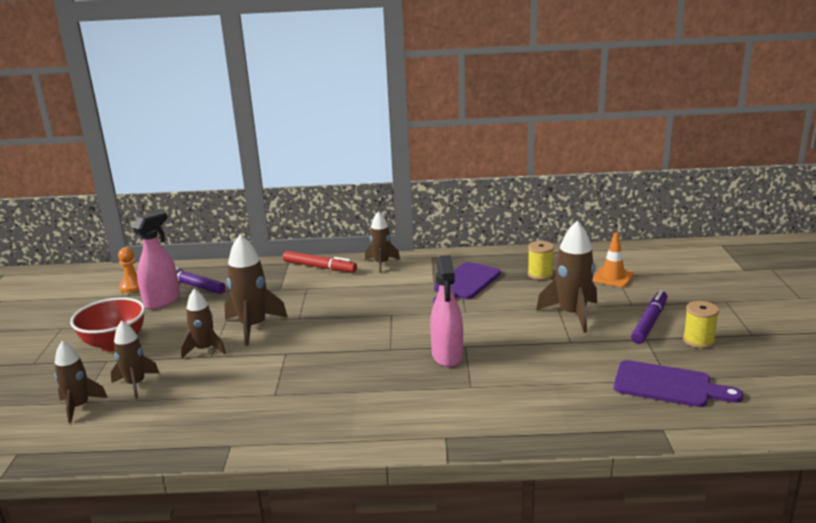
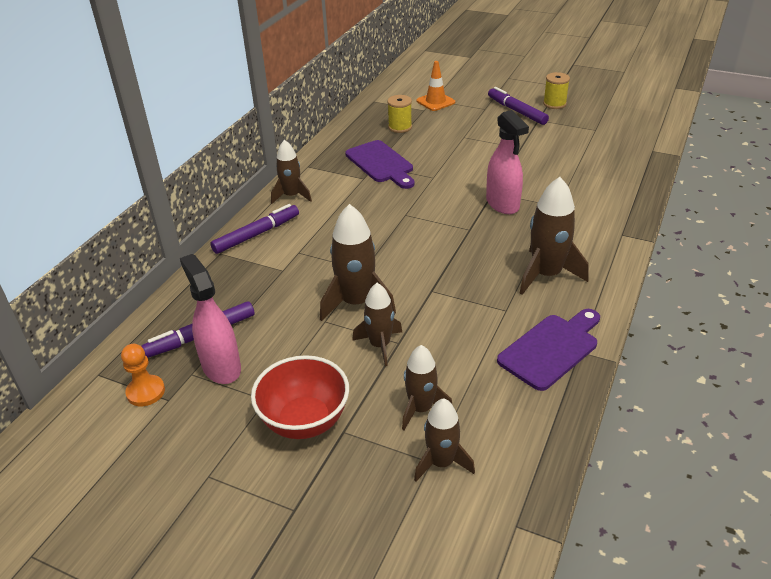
camera: 65 degrees left, 15 degrees up
red marker [283,251,357,272] -> purple marker [210,204,299,254]
pink spray bottle [430,255,463,367] -> pink spray bottle turned 45 degrees clockwise [486,110,529,214]
brown rocket [536,221,597,333] -> brown rocket moved to [520,177,589,295]
purple cutting board [614,360,744,407] -> purple cutting board moved to [497,309,600,391]

